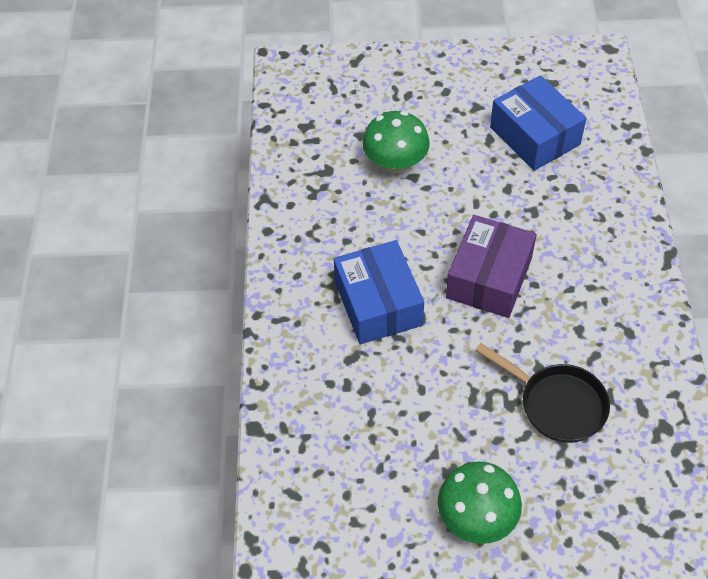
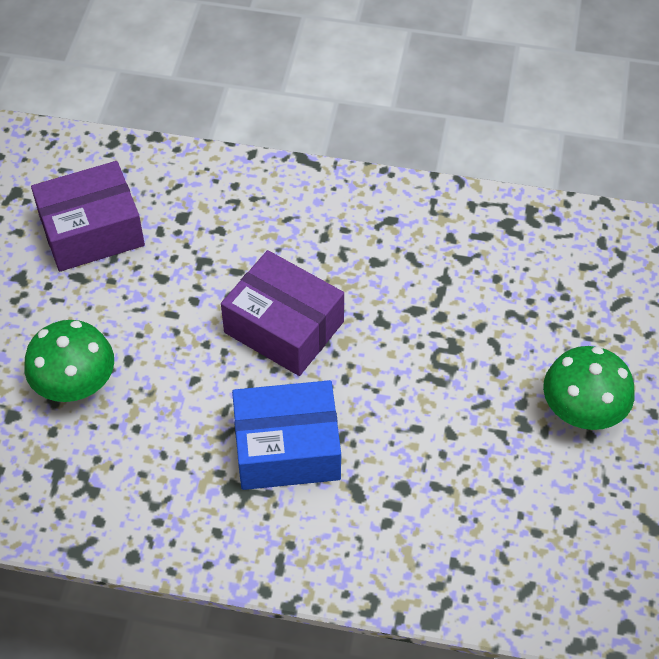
camera: 80 degrees left, 0 degrees up
black pan [475,343,610,443] -> none
blue box [490,75,587,171] -> purple box [31,161,145,272]

